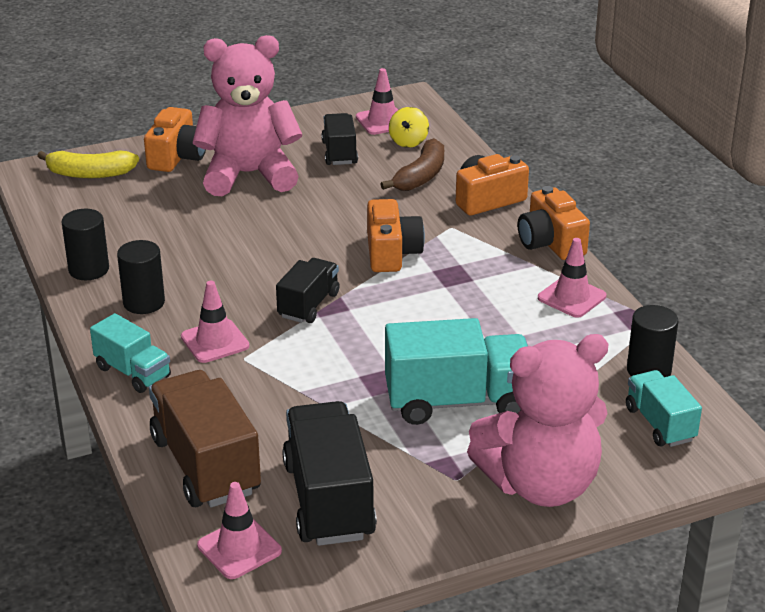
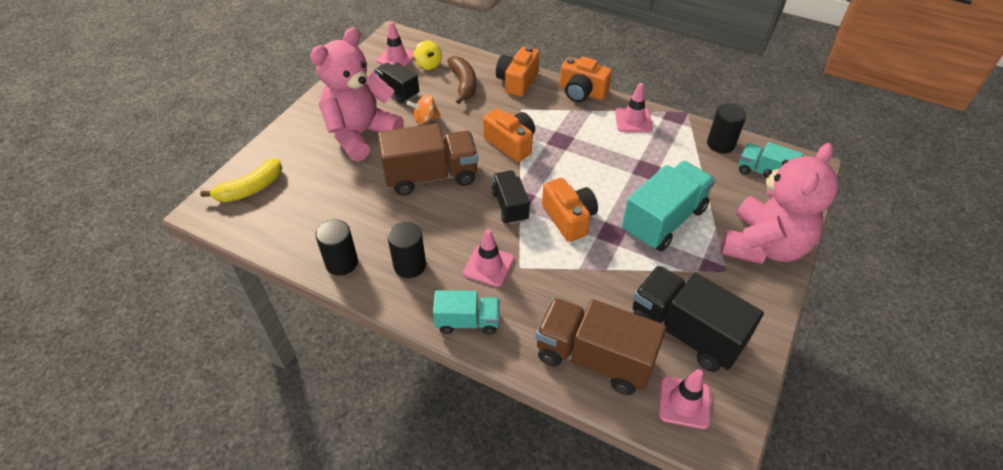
camera: 40 degrees left, 15 degrees up
orange camera [144,107,206,172] -> orange camera moved to [542,178,598,242]
none -> brown truck [378,123,478,196]
none -> orange spinning top [407,94,441,124]

